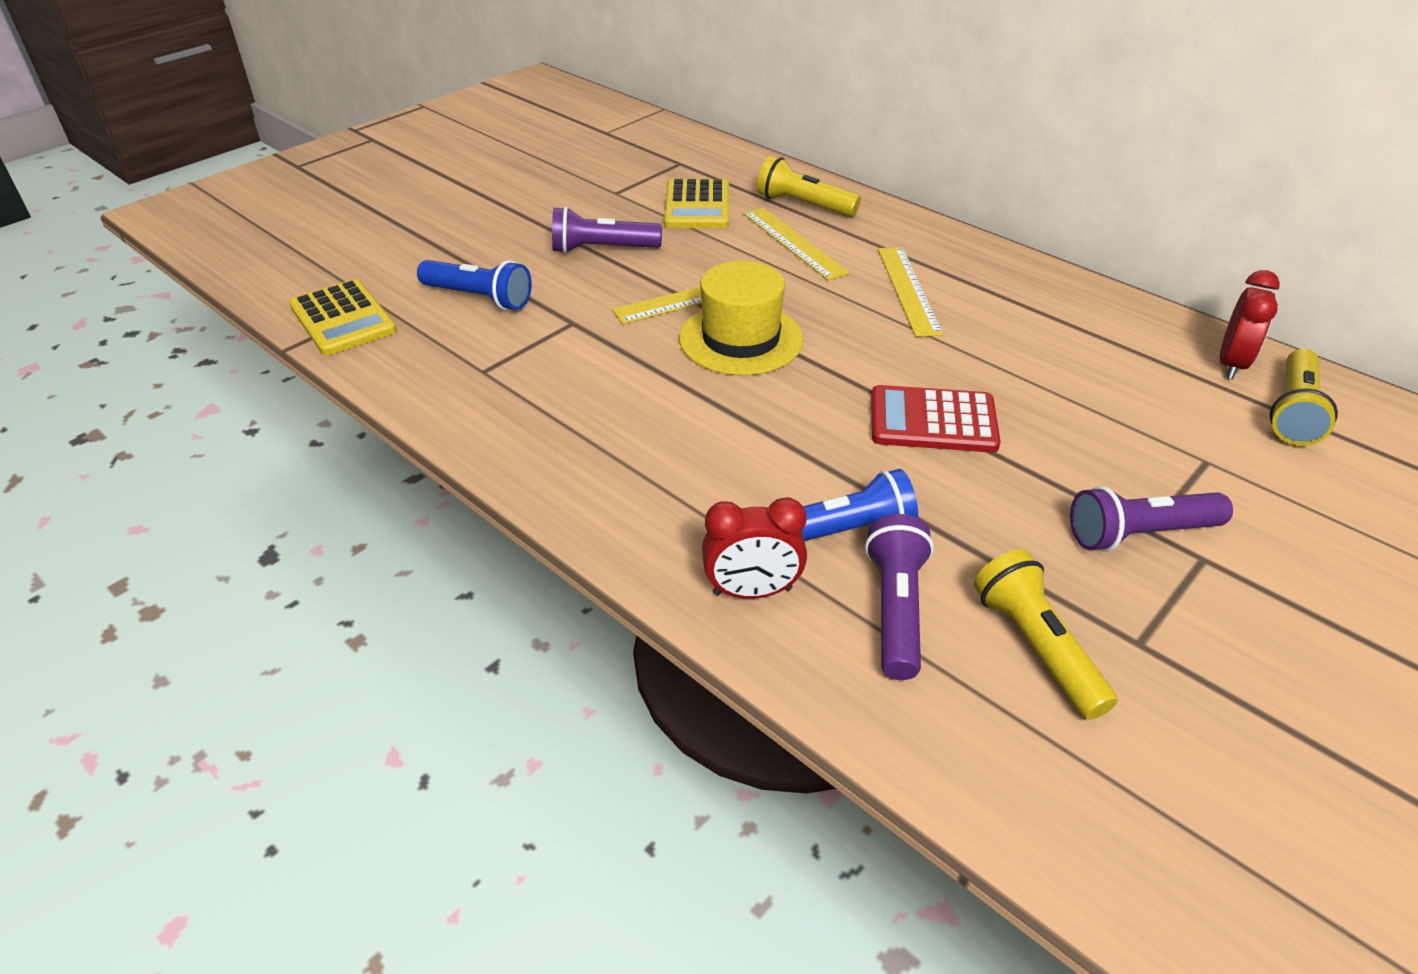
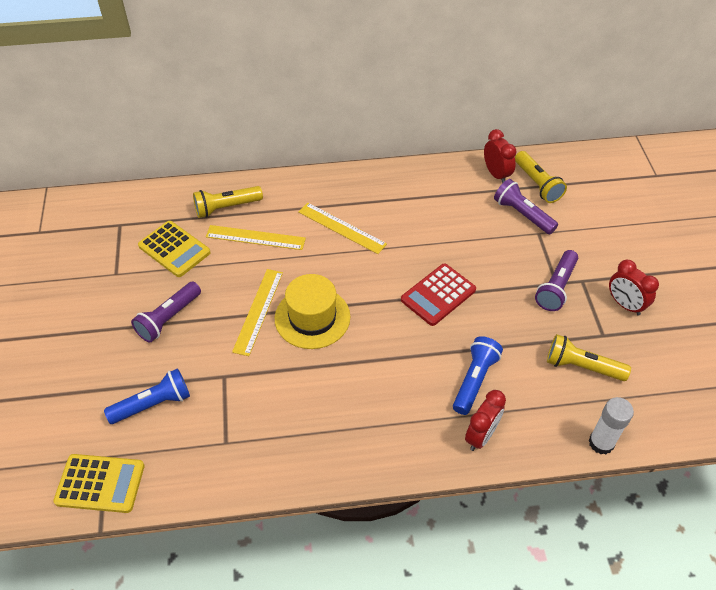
camera: 50 degrees left, 10 degrees up
purple flashlight [865,514,934,680] -> purple flashlight moved to [494,179,558,234]
none -> white glue stick [589,397,634,454]
none -> red clock [609,260,659,316]

